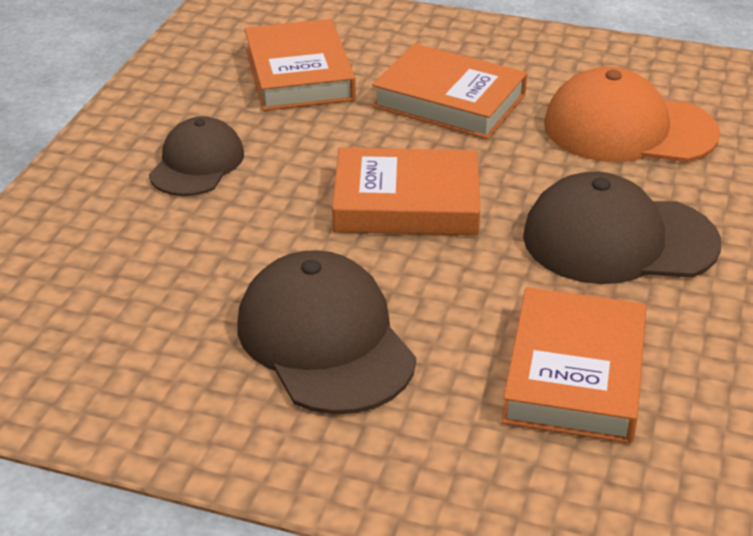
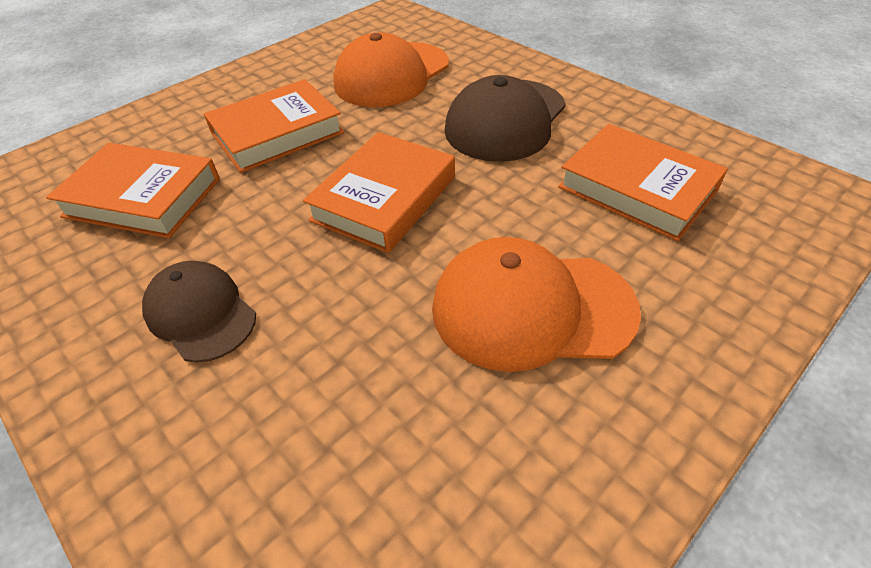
camera: 60 degrees left, 10 degrees up
brown cap [237,250,416,414] -> orange cap [432,237,641,372]

